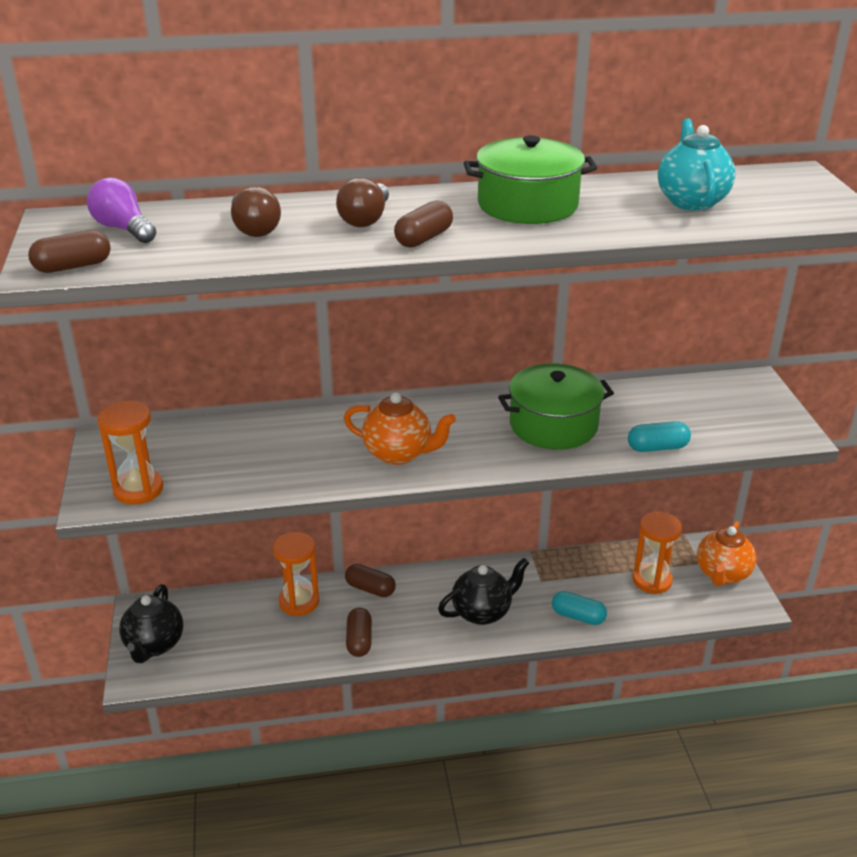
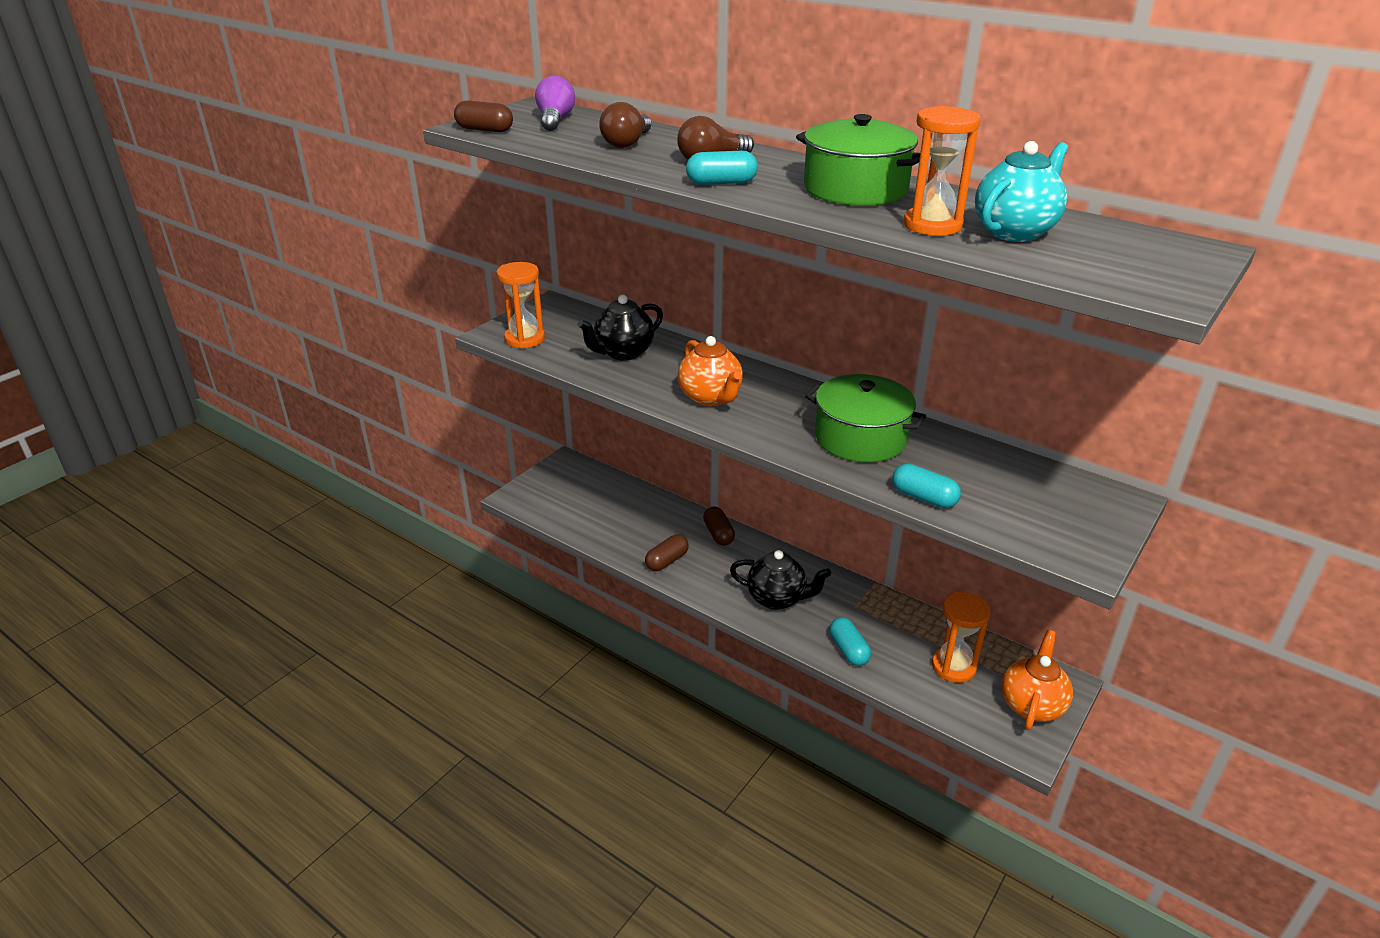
camera: 45 degrees right, 0 degrees up
black teapot [119,584,183,663] -> black teapot moved to [577,294,663,361]
orange hourglass [273,532,319,616] -> orange hourglass moved to [903,106,981,236]
brown capsule [394,200,453,248] -> turquoise capsule [686,151,758,185]
orange teapot [697,521,756,586] -> orange teapot turned 135 degrees clockwise [1001,630,1073,730]

